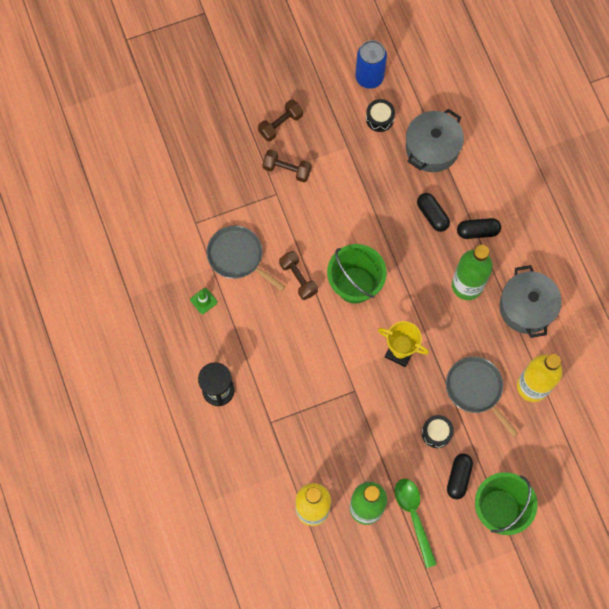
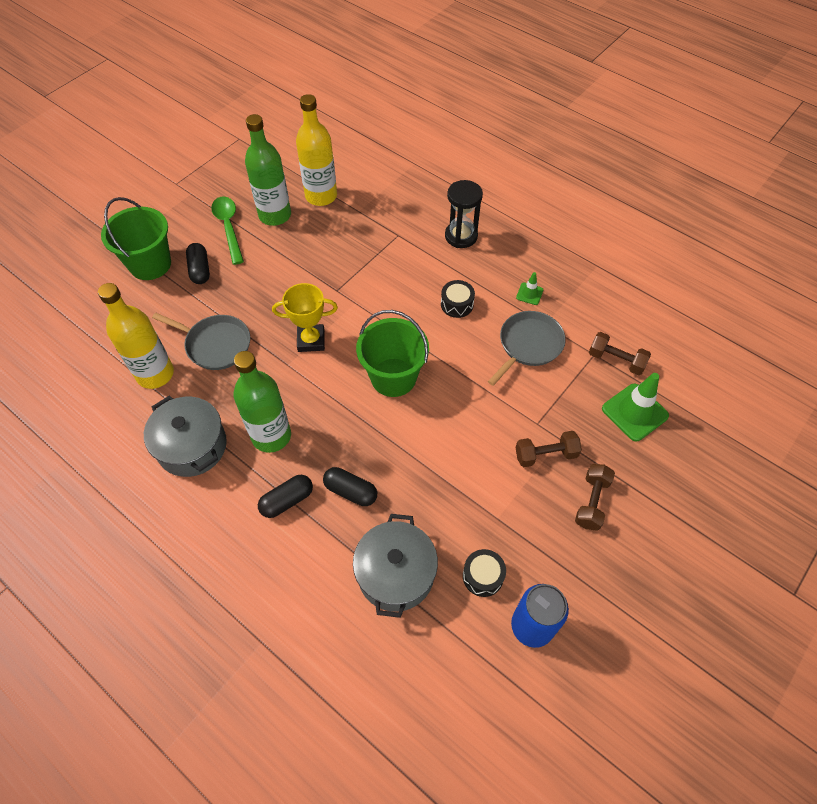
camera: 150 degrees right, 15 degrees down
grey pan [207,226,285,291] -> grey pan turned 60 degrees counterclockwise [488,311,566,386]
brown dumbbell [279,251,318,300] -> brown dumbbell moved to [589,332,651,375]
green spoon [395,479,437,568] -> green spoon turned 150 degrees counterclockwise [211,196,244,265]
black drum [422,415,454,448] -> black drum moved to [441,280,475,318]
none -> green traffic cone [602,373,669,441]

